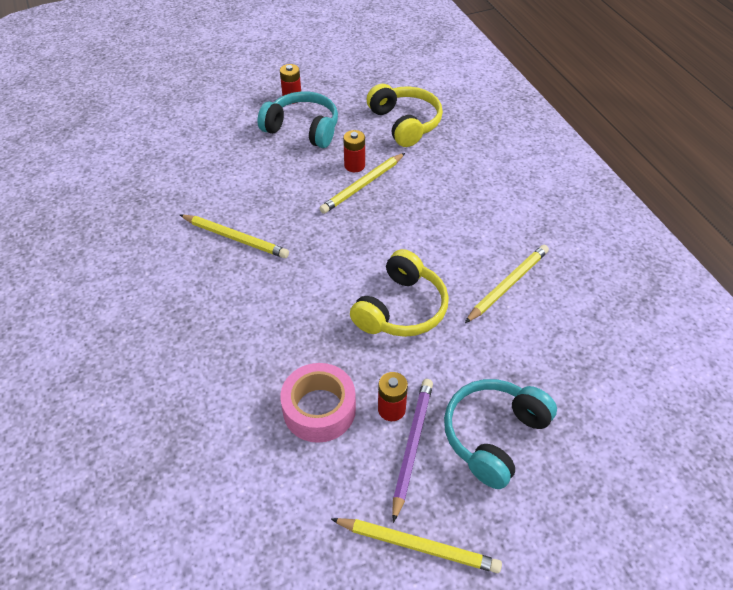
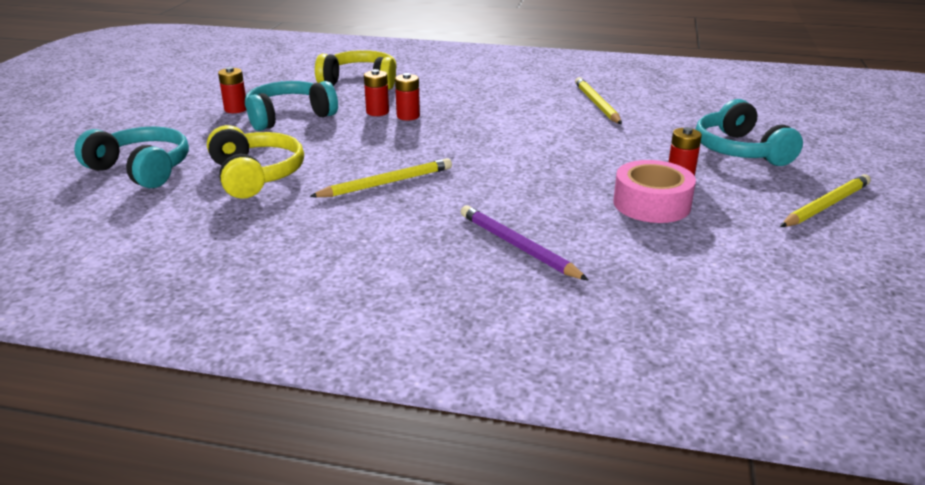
camera: 55 degrees left, 20 degrees down
yellow pencil [319,153,405,214] -> red battery [395,73,420,120]
yellow headphones [350,249,449,337] -> yellow headphones moved to [207,125,304,199]
purple pencil [392,379,433,523] -> purple pencil moved to [461,205,588,280]
none -> turquoise headphones [74,127,189,188]

